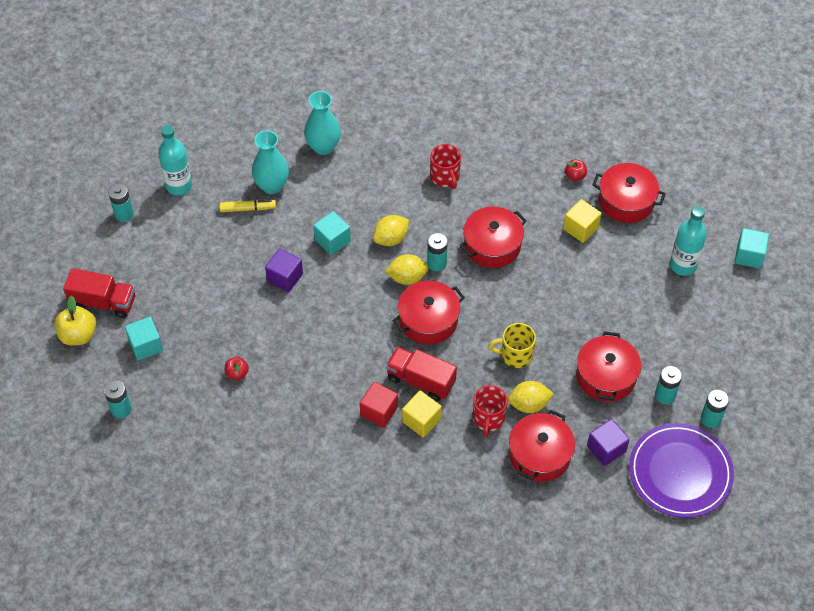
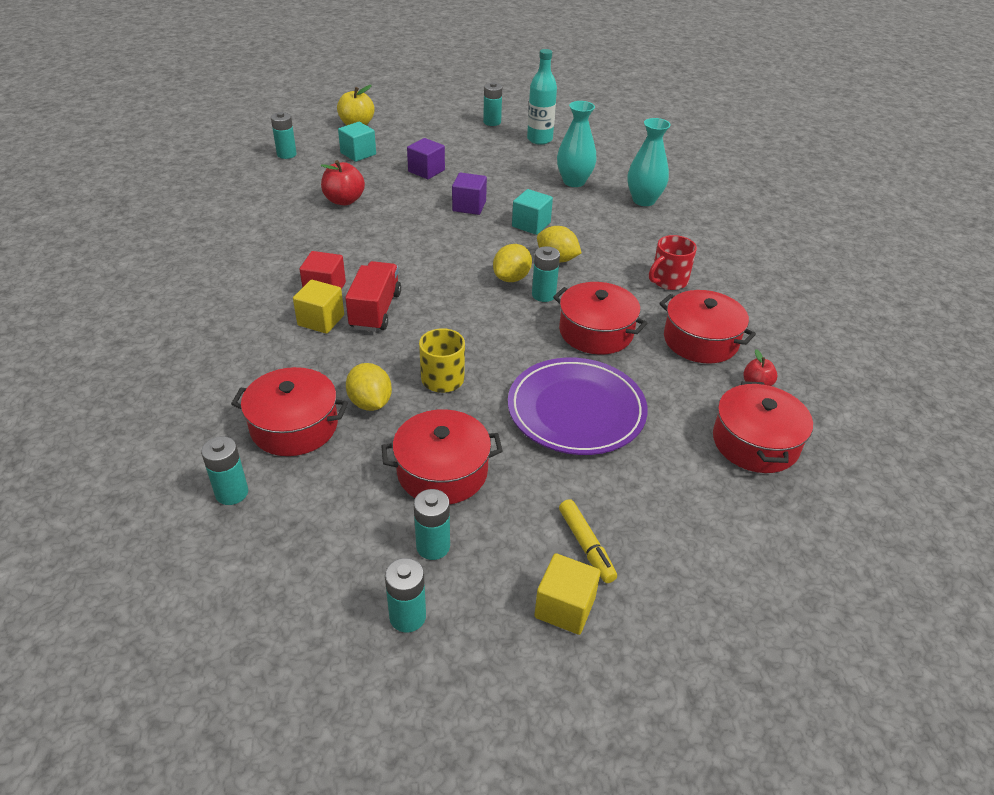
camera: 70 degrees right, 15 degrees down
red truck [63,268,135,318] -> none
yellow marker [219,200,276,212] -> yellow marker moved to [559,499,617,583]
red apple [225,357,249,380] -> red apple [321,160,365,205], size x1.71
yellow lemon [385,254,429,285] -> yellow lemon turned 60 degrees clockwise [493,244,532,282]
red pot [393,280,465,345] -> red pot moved to [659,290,756,364]
red mug [473,385,508,437] -> none
yellow cube [563,199,602,243] -> yellow cube moved to [534,553,601,635]
purple cube [587,419,630,466] -> purple cube moved to [407,138,445,179]
purple plate [629,423,734,518] -> purple plate moved to [508,358,648,455]
turquoise bottle [670,206,707,276] -> none
turquoise cube [735,228,769,269] -> none
none -> turquoise battery [201,436,248,505]

